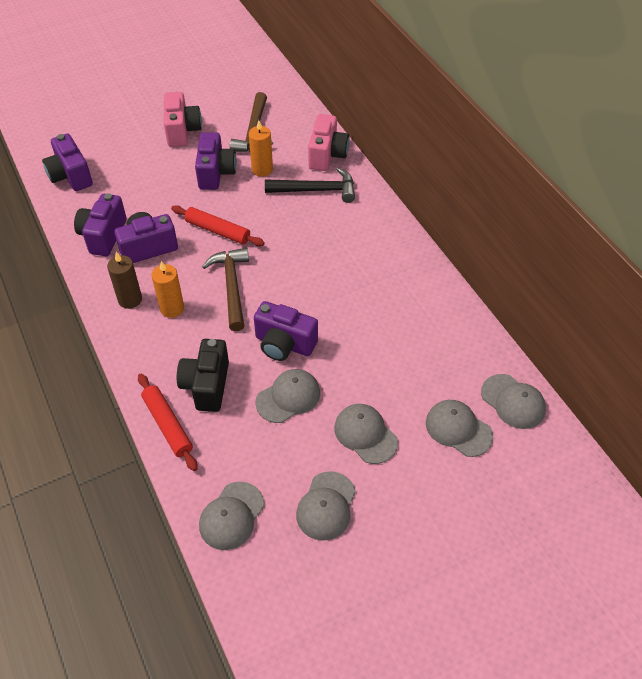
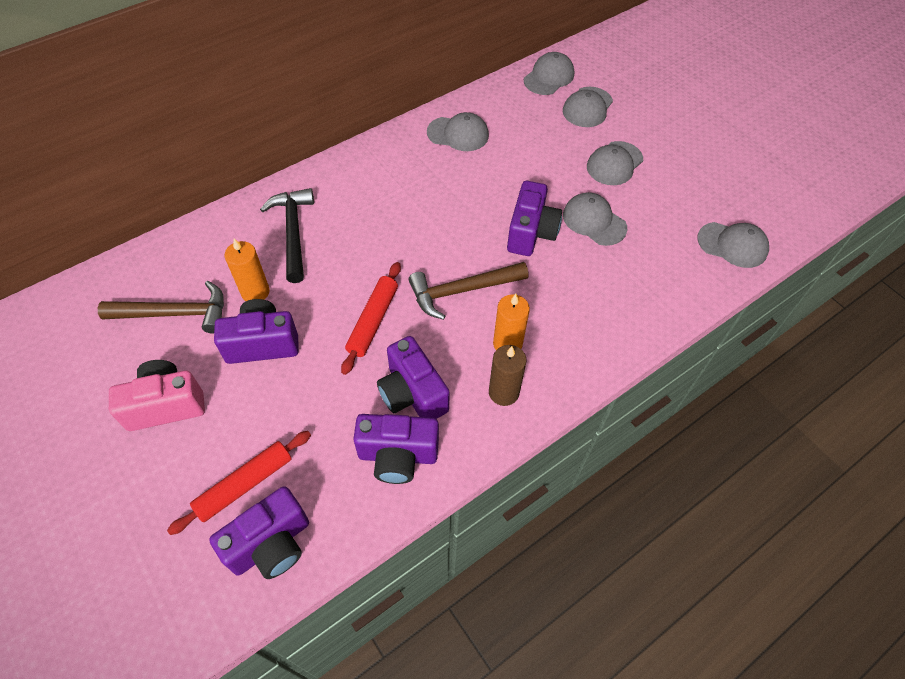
camera: 100 degrees left, 5 degrees up
red rolling pin [138,374,198,471] -> red rolling pin moved to [167,431,311,535]
black camera [177,339,229,412] -> none
grey cap [296,471,356,541] -> grey cap moved to [427,112,489,151]
pink camera [308,114,349,171] -> none

